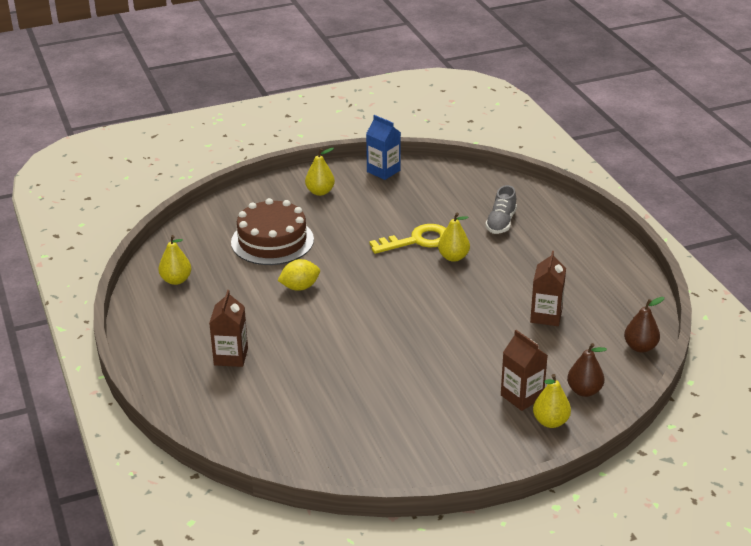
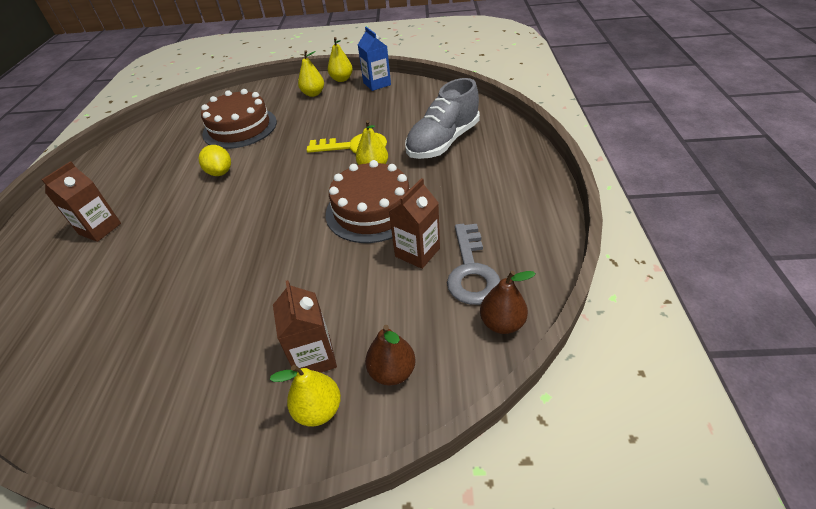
camera: 25 degrees right, 10 degrees up
yellow pear [158,235,191,285] -> yellow pear moved to [328,37,353,82]
yellow lemon [277,259,320,291] -> yellow lemon turned 60 degrees clockwise [199,145,231,176]
grey shoe [485,185,517,234] -> grey shoe [405,78,480,159], size x1.70
none -> brown cake [326,160,410,243]
none -> grey key [447,224,500,305]

